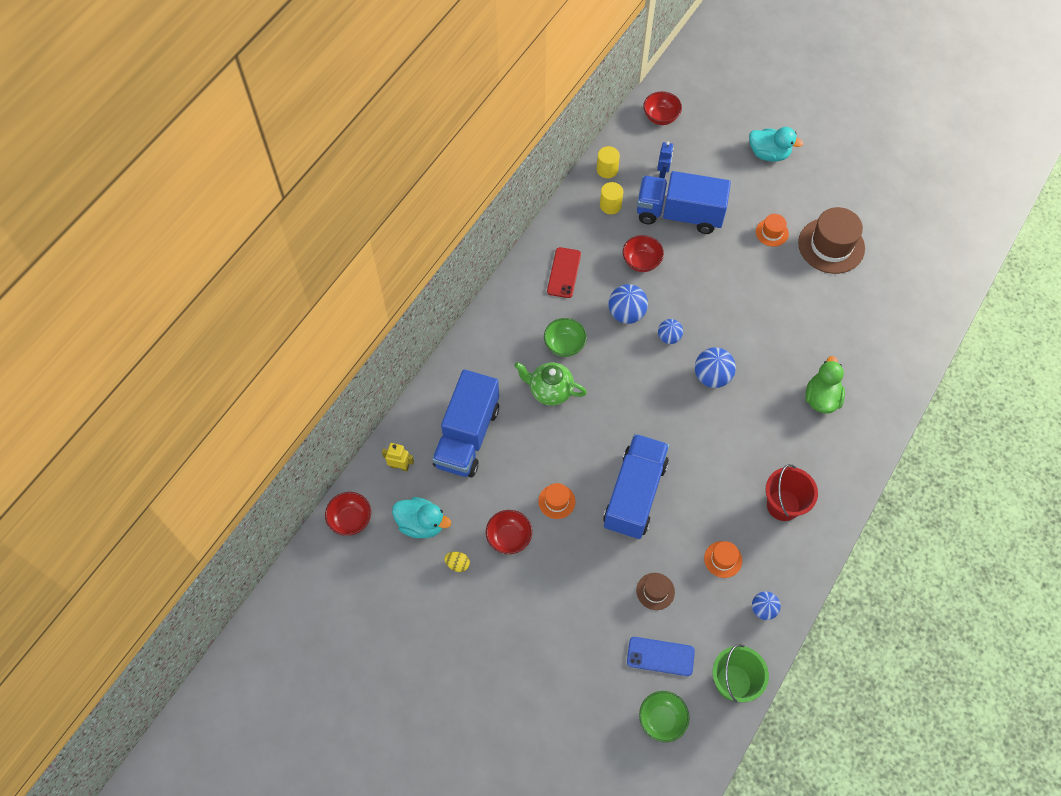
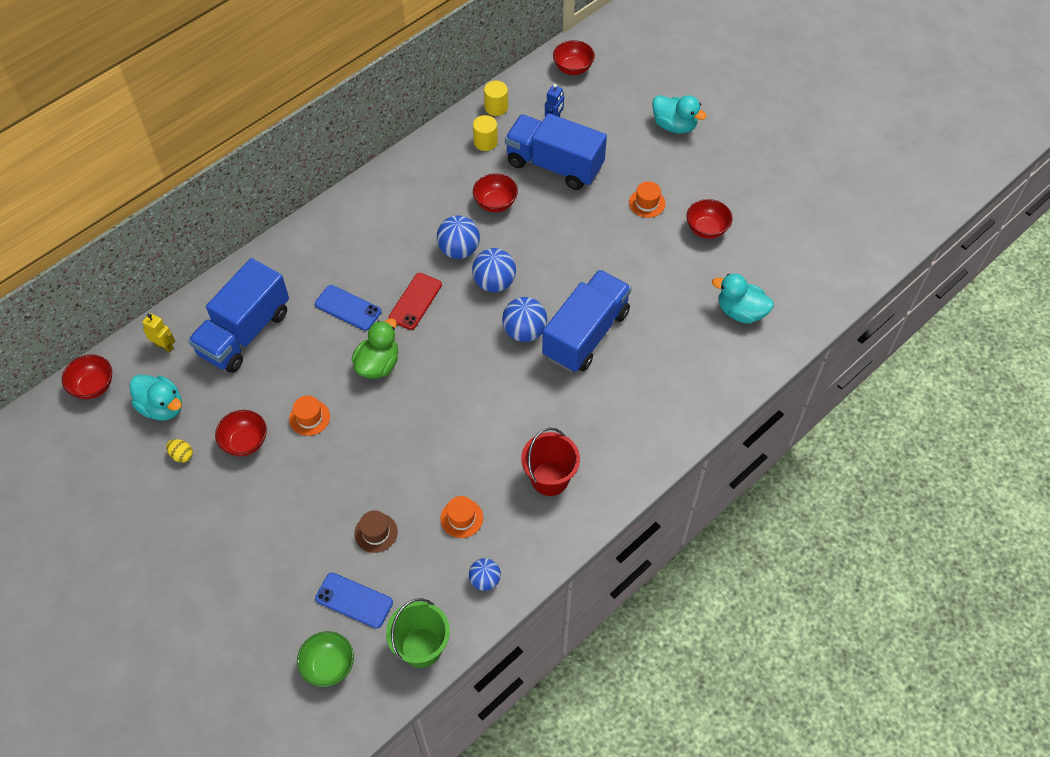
camera: 15 degrees right, 5 degrees down
green teapot [514,362,587,406] -> blue phone [315,285,381,331]
green bowl [544,318,587,357] -> none
red phone [547,247,581,298] -> red phone moved to [389,273,442,330]
blue truck [603,434,669,539] -> blue truck moved to [542,270,632,372]
blue ball [658,319,683,344] -> blue ball [472,248,516,292], size x1.58
brown hat [798,207,865,274] -> red bowl [687,199,732,239]
green duck [805,356,845,414] -> green duck moved to [352,318,398,379]
none -> turquoise duck [712,273,774,324]

